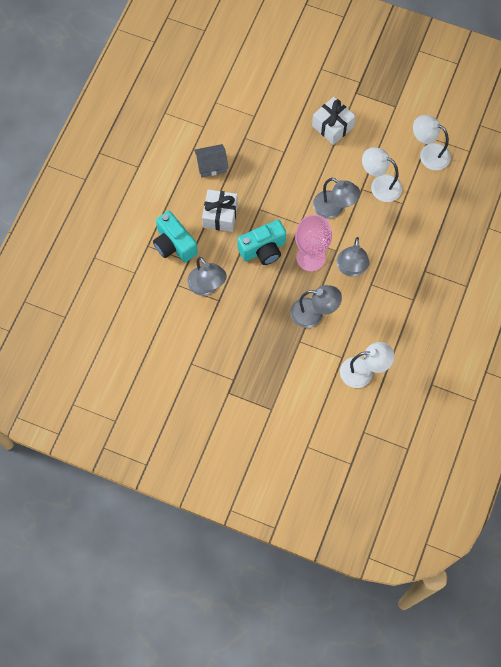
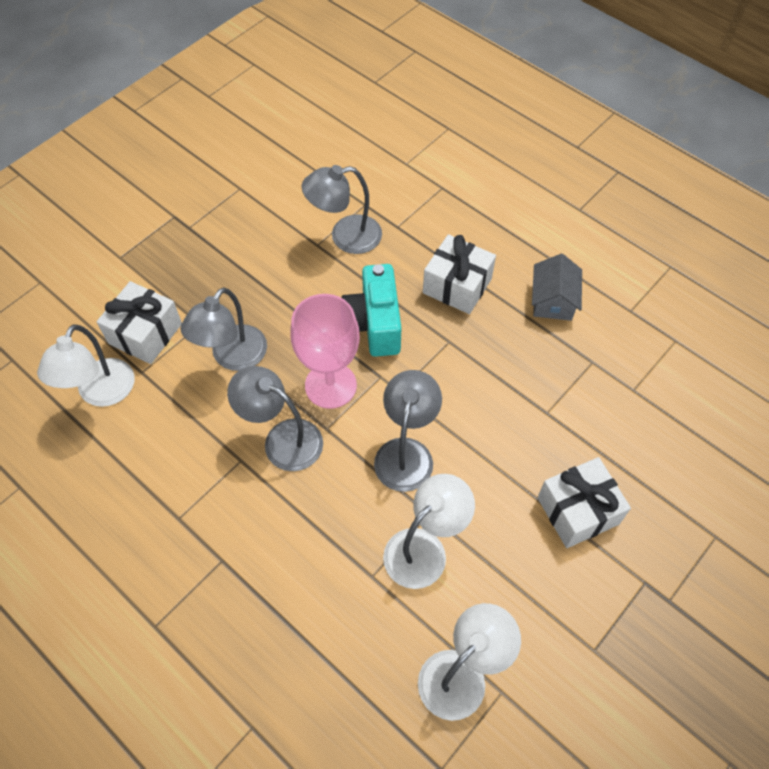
camera: 110 degrees right, 10 degrees down
turquoise camera [153,211,198,263] -> none
grey lamp [313,178,360,219] -> grey lamp turned 135 degrees clockwise [374,370,442,492]
none -> white gift [97,281,182,364]

